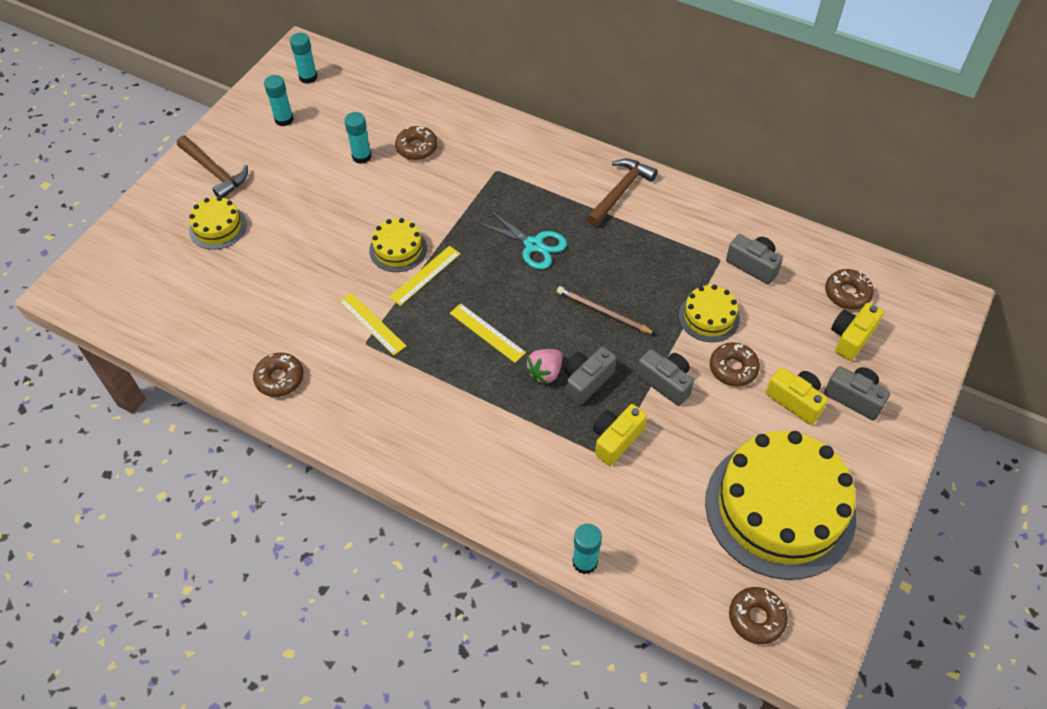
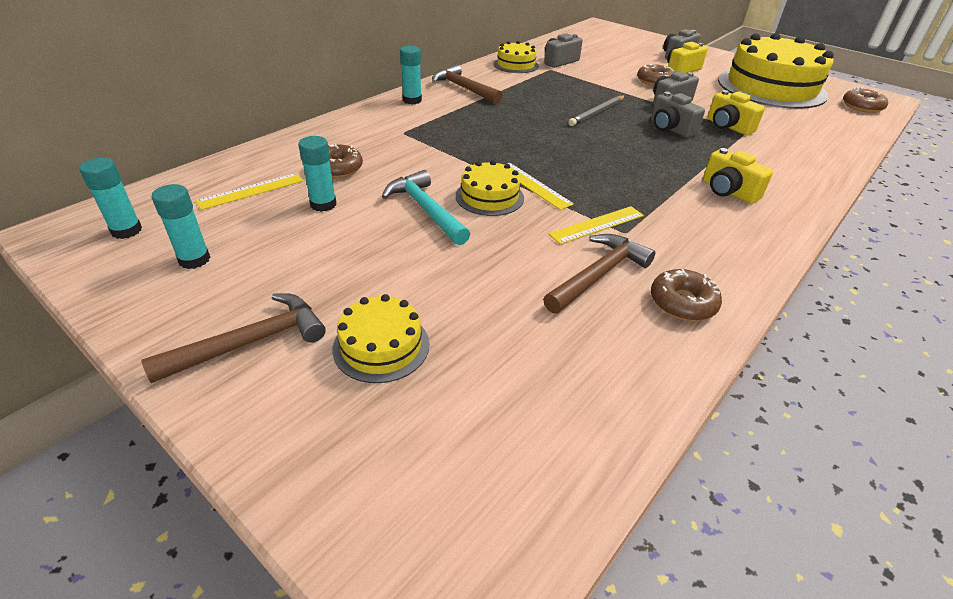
camera: 80 degrees left, 15 degrees down
yellow ruler [450,303,526,363] -> yellow ruler moved to [195,173,303,210]
turquoise scissors [478,210,567,269] -> none
pink strawberry [525,349,562,384] -> none
brown pencil [557,286,657,335] -> grey pencil [568,96,625,126]
turquoise glue stick [572,524,602,574] -> turquoise glue stick moved to [400,46,422,104]
yellow cake [679,285,740,342] -> yellow cake moved to [494,41,539,73]
brown donut [825,269,874,309] -> none
yellow camera [831,303,884,361] -> yellow camera moved to [703,148,773,204]
none -> turquoise hammer [382,170,470,245]
none -> brown hammer [543,234,655,314]

